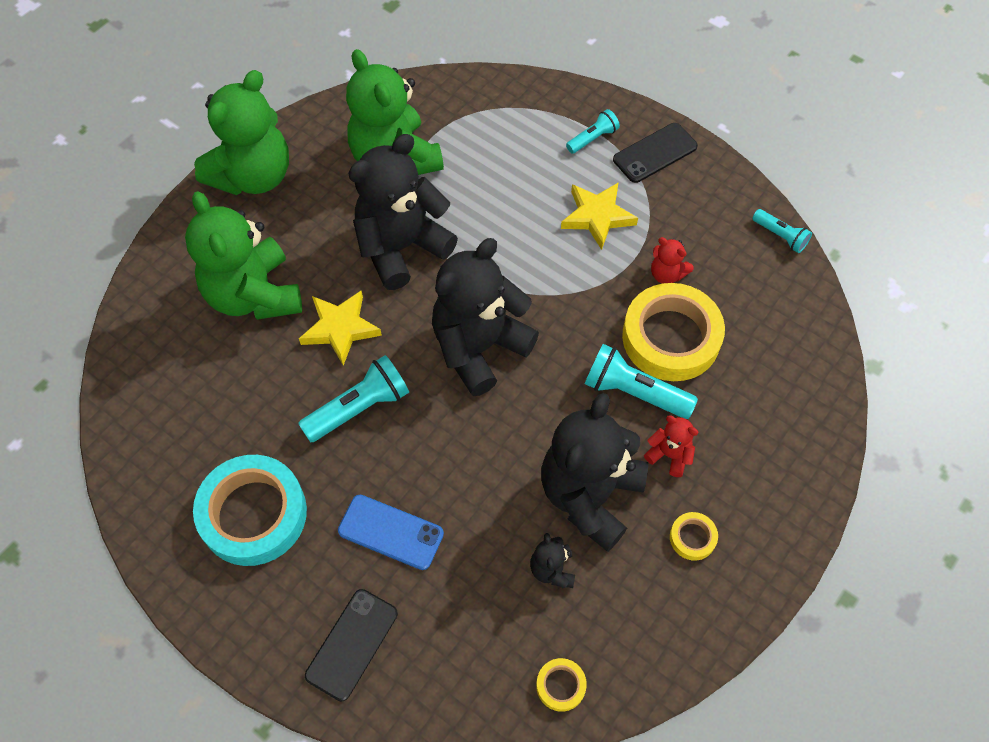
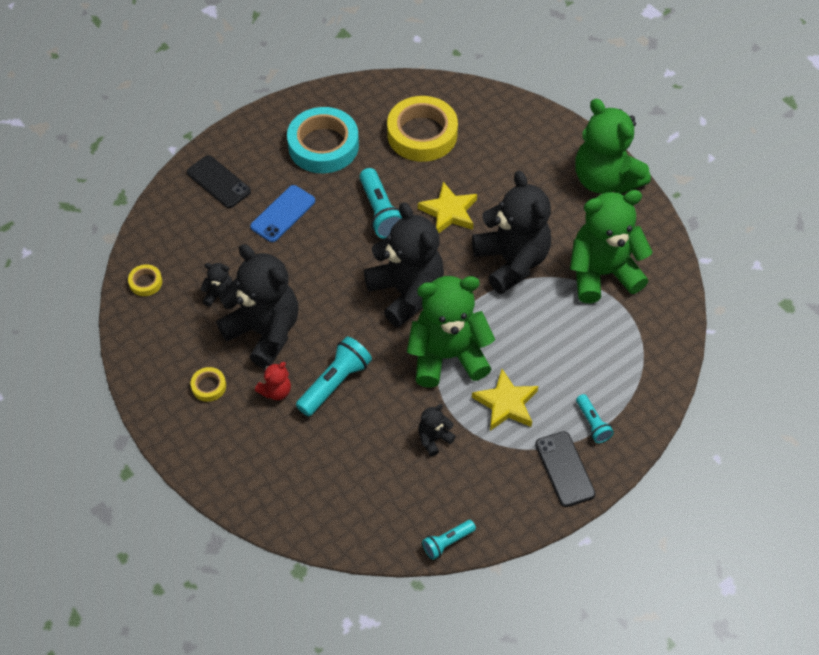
camera: 105 degrees right, 5 degrees down
green teddy bear [185,191,302,320] -> green teddy bear moved to [407,276,495,388]
yellow tape [622,283,725,381] -> yellow tape moved to [387,96,458,162]
red teddy bear [651,237,694,283] -> black teddy bear [418,404,456,456]

